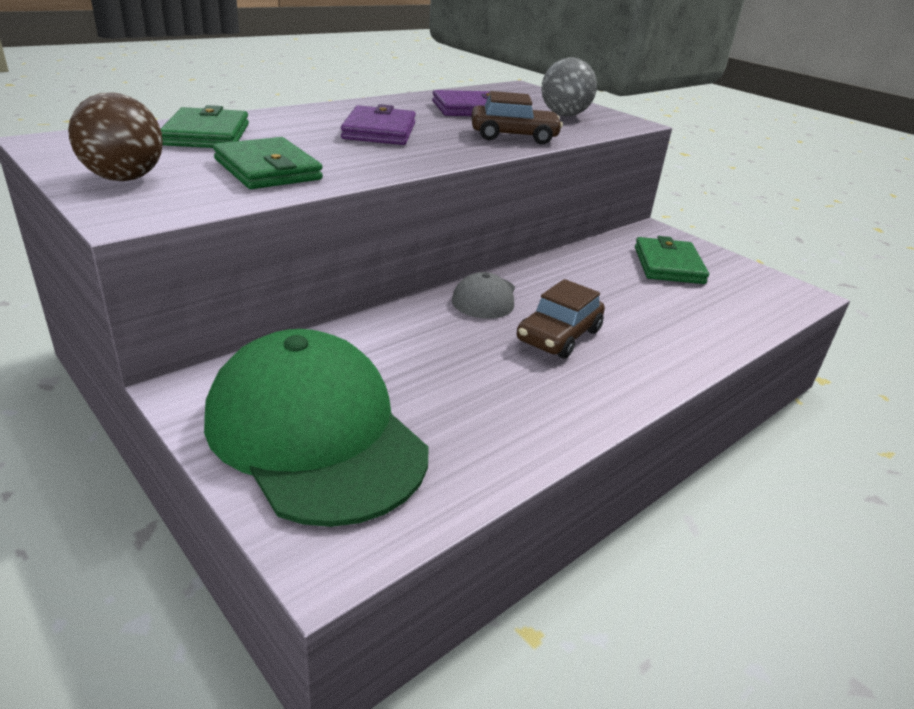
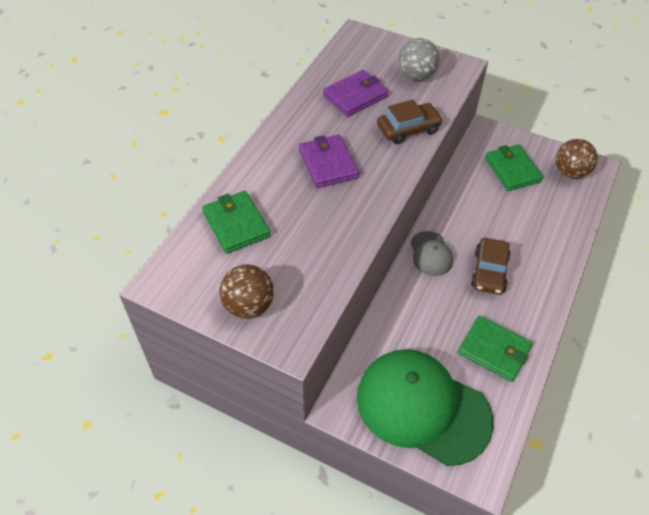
camera: 20 degrees left, 20 degrees up
green wallet [213,137,323,189] -> green wallet moved to [458,316,533,382]
none -> brown ball [556,139,598,179]

